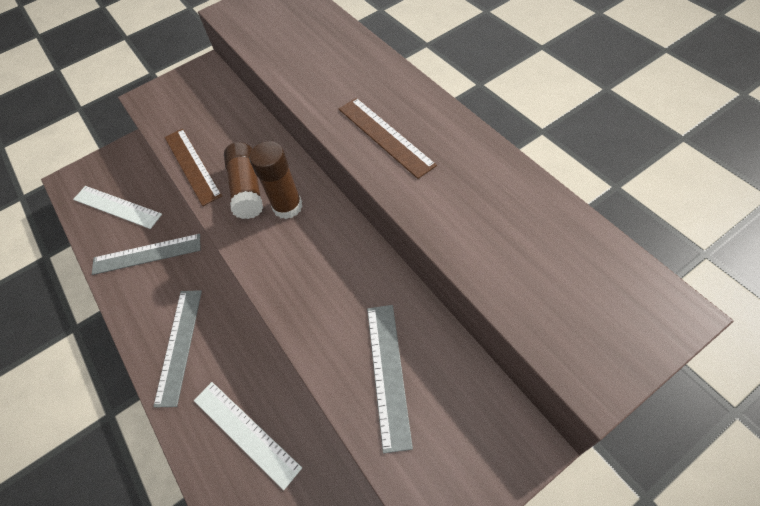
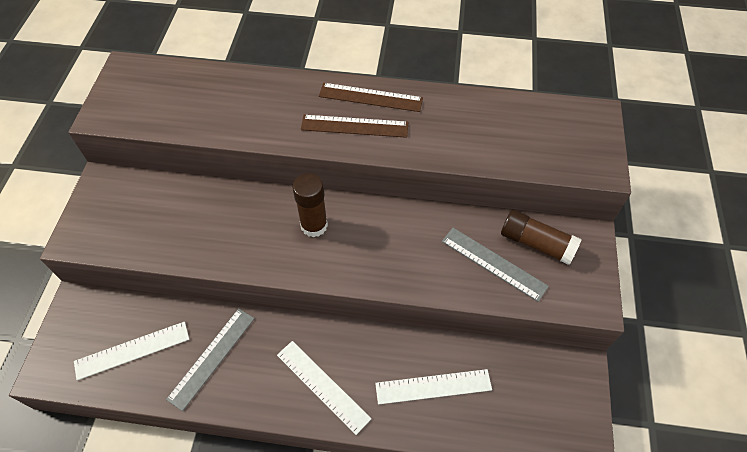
camera: 55 degrees left, 0 degrees up
grey ruler [153,290,202,407] -> white ruler [277,341,372,435]
brown ruler [165,129,222,206] -> brown ruler moved to [319,83,423,112]
brown glue stick [224,142,263,219] -> brown glue stick moved to [501,210,581,265]

